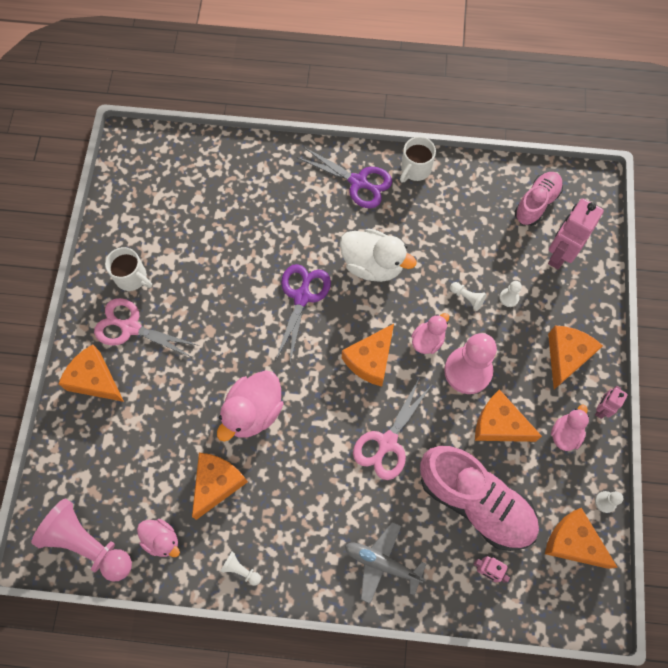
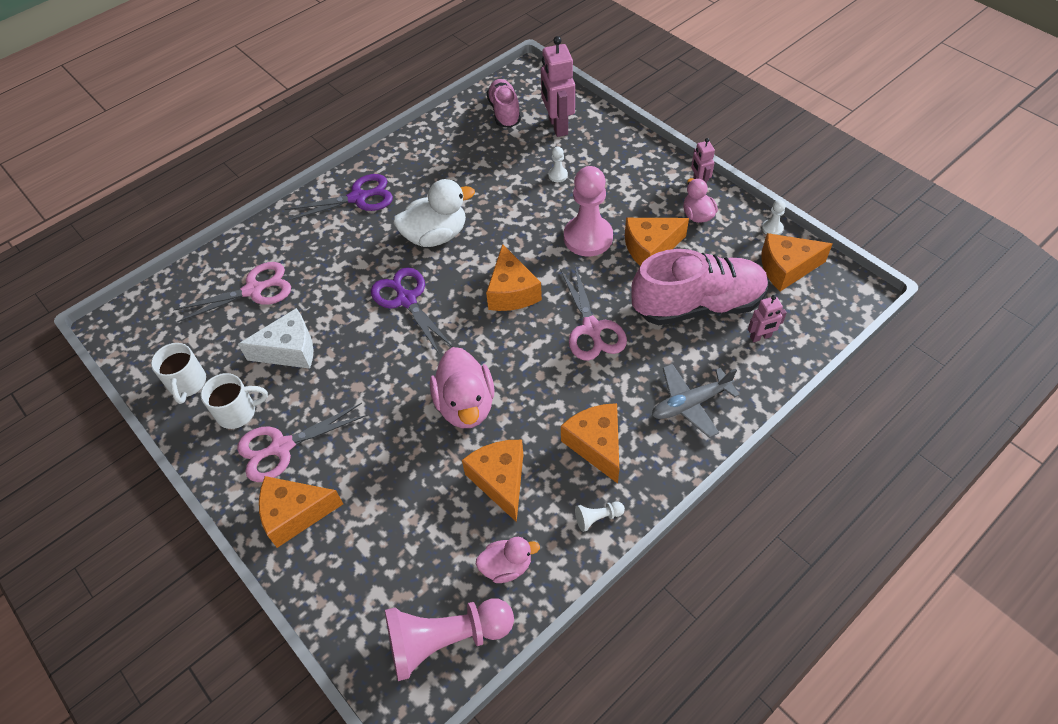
camera: 45 degrees left, 15 degrees down
white mug [400,137,436,183] -> white mug moved to [151,343,206,404]
pink duck [411,313,449,354] -> none
white pawn [450,282,487,311] -> none
orange cheese [548,326,603,389] -> orange cheese moved to [561,403,619,484]
none -> pink scissors [174,262,291,323]
none -> white cheese [238,308,313,369]

